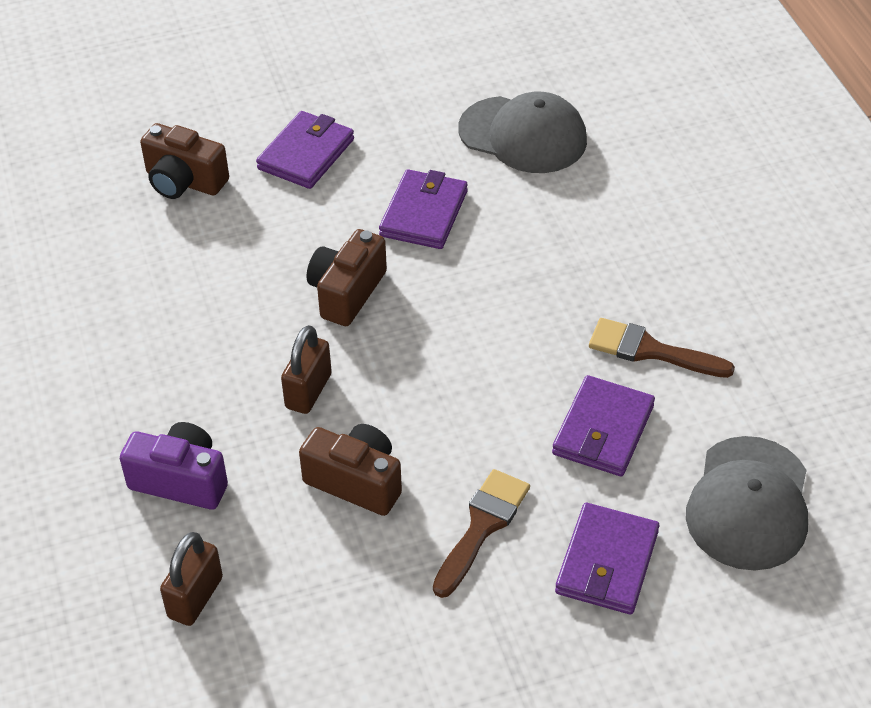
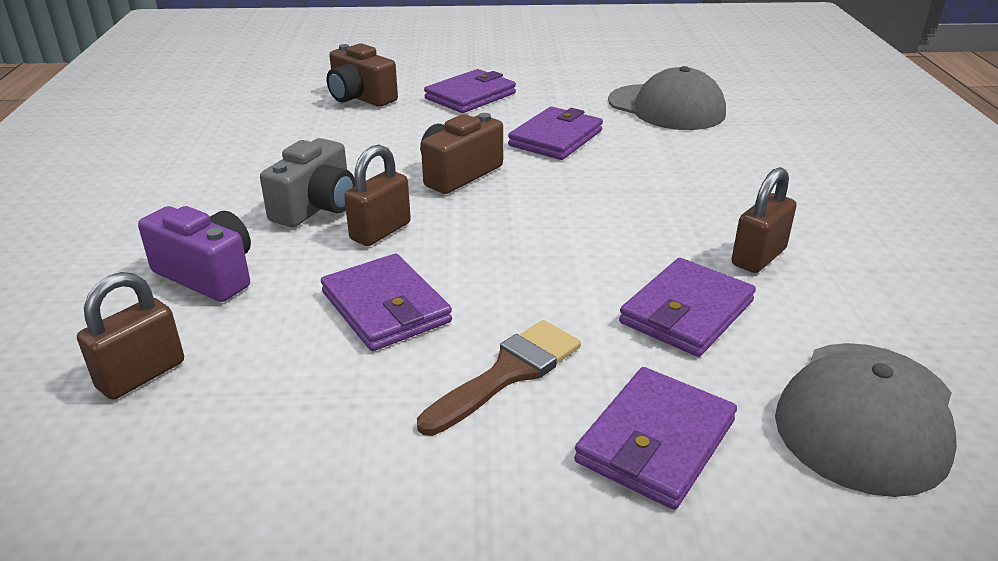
camera: 15 degrees right, 15 degrees down
brown camera [299,424,402,516] -> purple wallet [321,254,452,351]
brown brush [589,318,735,378] -> brown padlock [731,167,797,273]
none -> grey camera [260,138,355,227]

